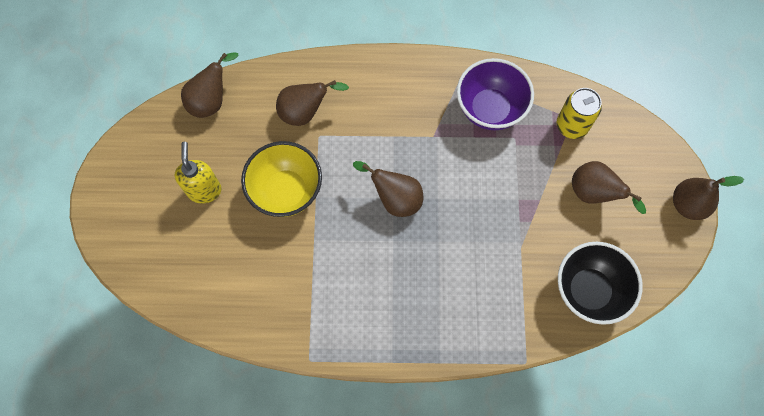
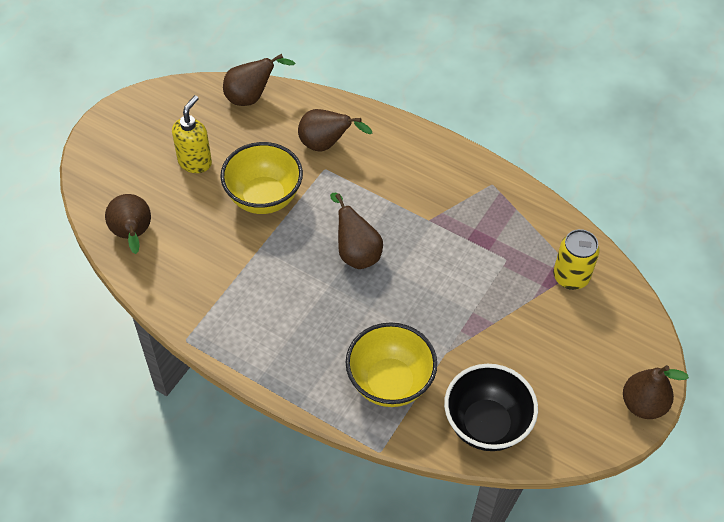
camera: 30 degrees right, 15 degrees down
purple bowl [457,58,534,130] -> none
brown pear [572,161,646,214] -> brown pear moved to [105,194,151,254]
none -> yellow bowl [346,322,437,407]

